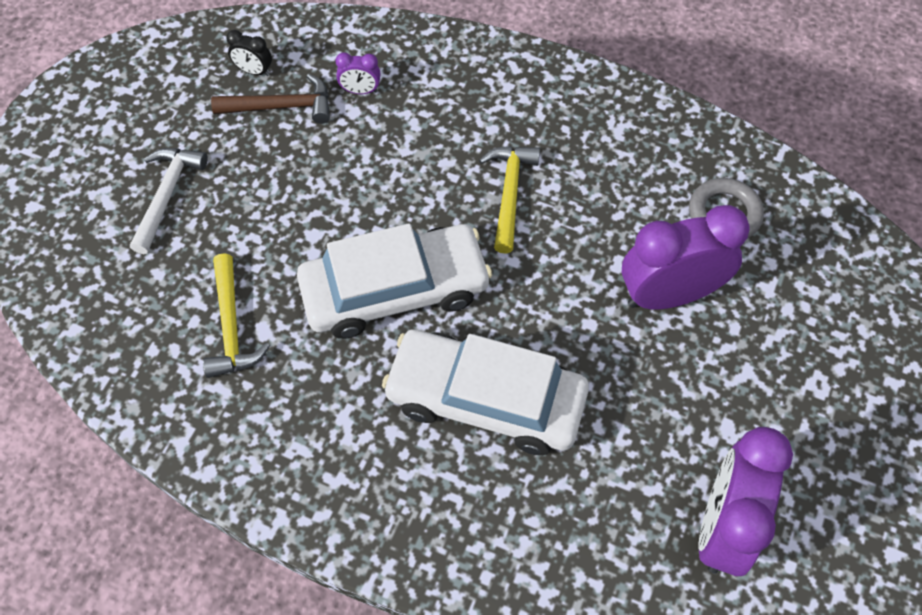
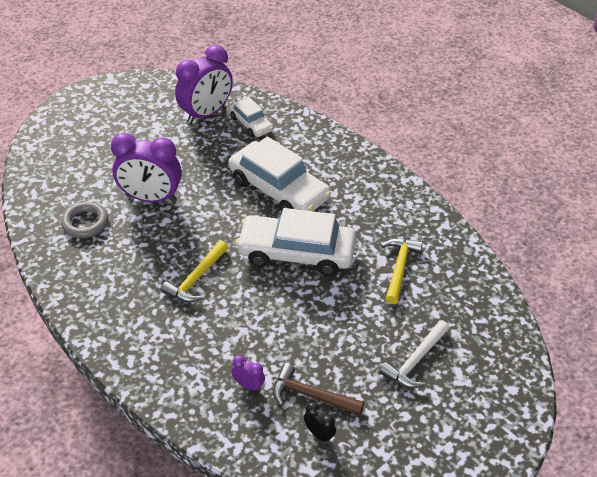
camera: 155 degrees left, 15 degrees down
none -> white car [229,97,273,137]

